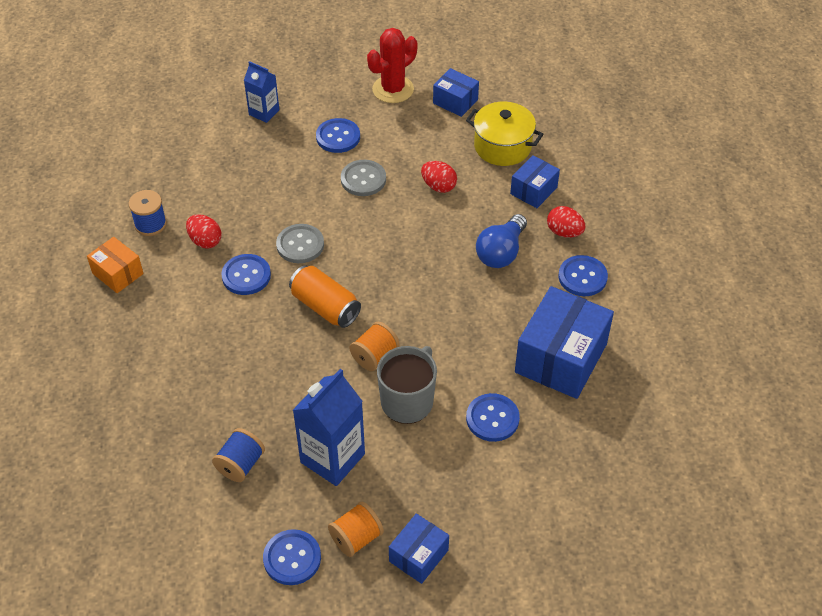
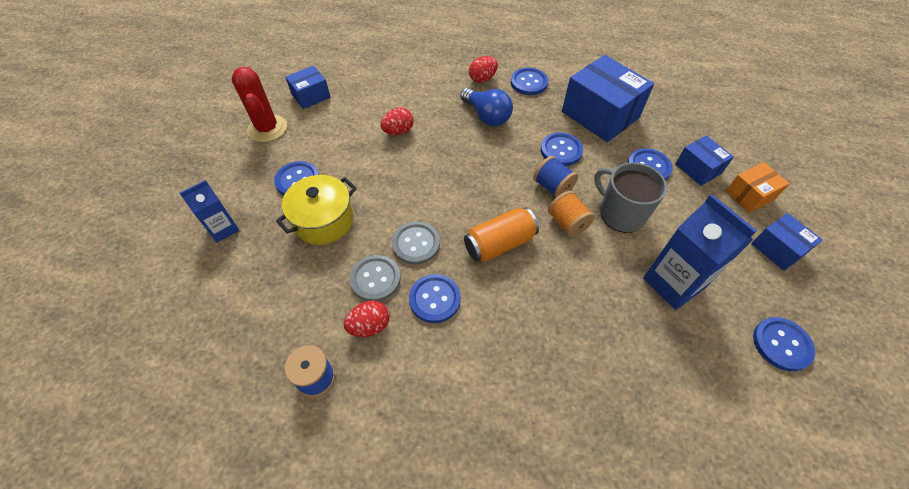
camera: 70 degrees left, 5 degrees up
orange box [87,237,144,293] -> orange box moved to [725,162,790,213]
blue spool [212,428,265,482] -> blue spool moved to [533,156,578,197]
orange spool [328,502,384,557] -> none
grey button [341,160,386,196] -> grey button moved to [350,255,401,301]
yellow pot [466,102,543,166] -> yellow pot moved to [276,175,357,245]
blue box [510,155,560,208] -> blue box moved to [675,135,734,186]
none -> blue button [541,132,583,166]

